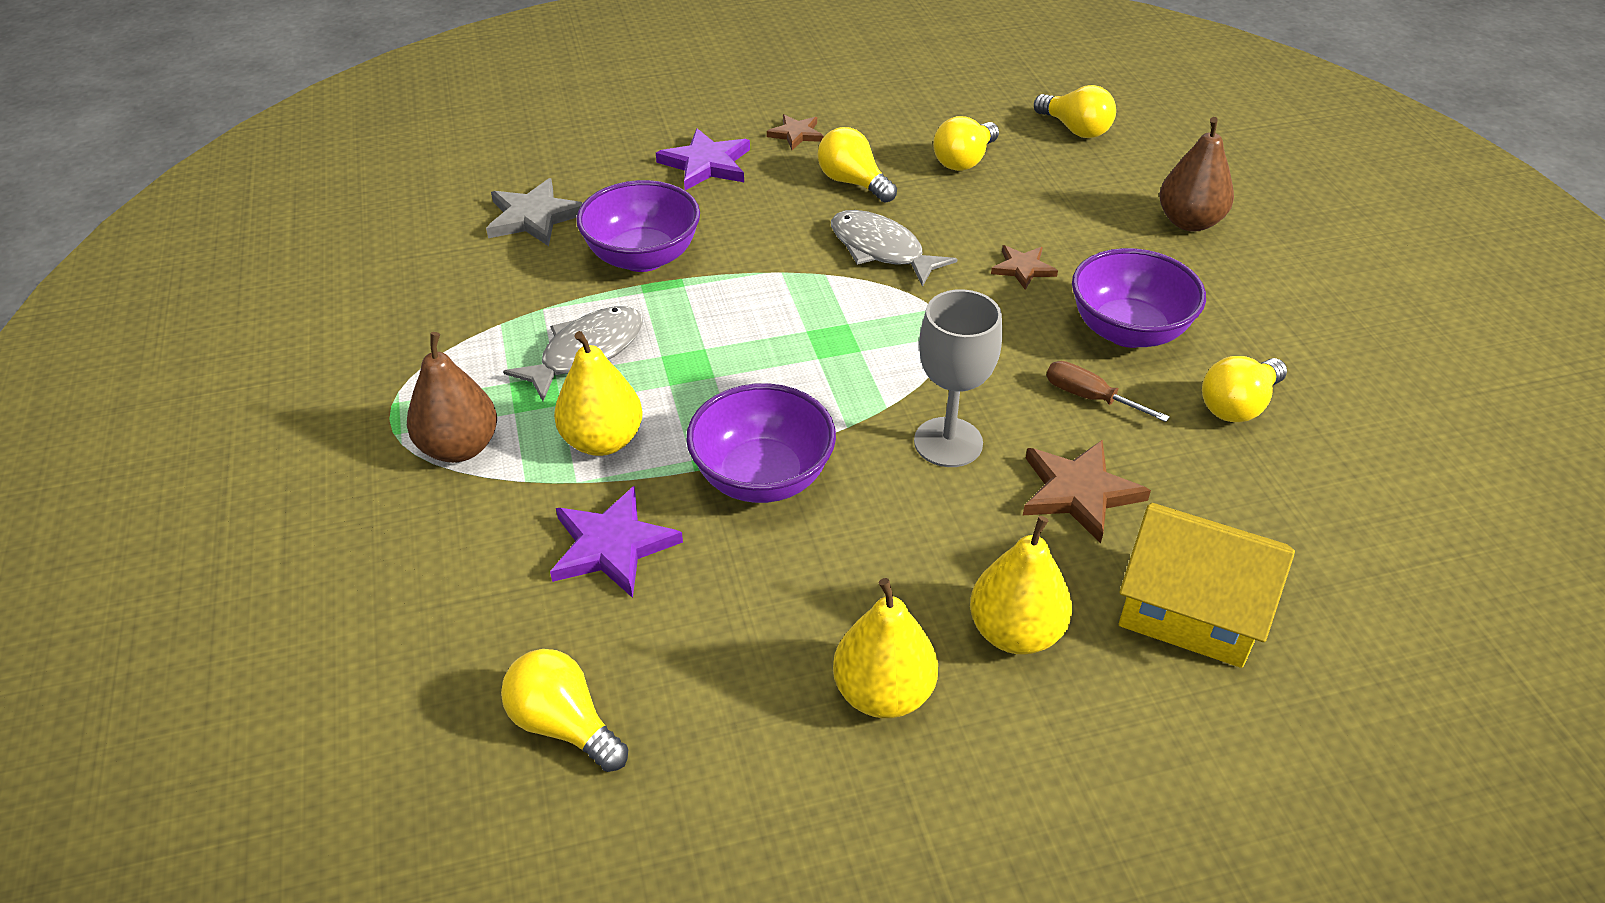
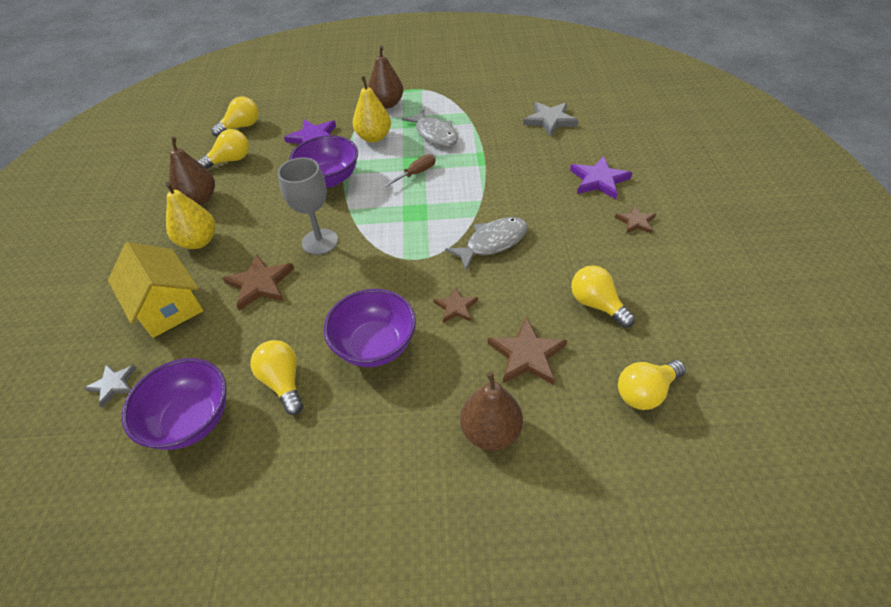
camera: 105 degrees right, 5 degrees up
purple bowl [576,180,700,272] -> purple bowl moved to [122,358,227,450]
yellow light bulb [817,127,897,203] -> yellow light bulb moved to [197,129,249,169]
yellow pear [833,578,938,718] -> brown pear [169,137,215,205]
brown screwdriver [1047,361,1170,422] -> brown screwdriver moved to [384,154,436,187]
yellow house [1119,503,1295,668] -> yellow house turned 75 degrees counterclockwise [108,242,203,338]
none -> grey star [84,365,137,408]
none -> brown star [488,317,567,385]

